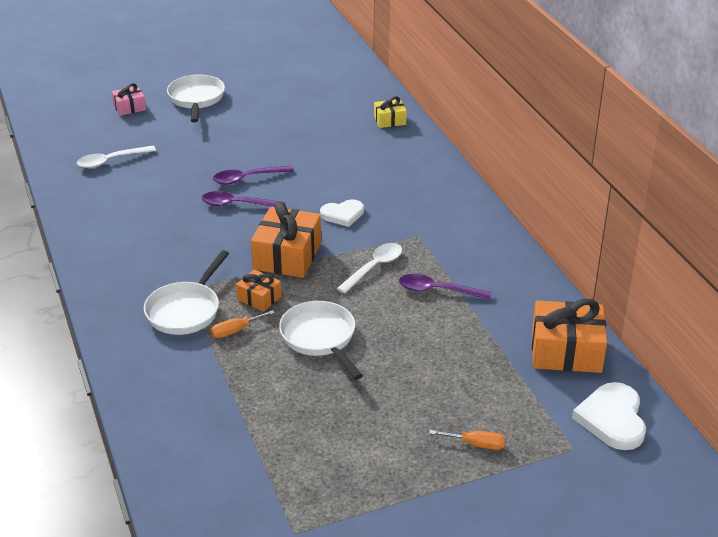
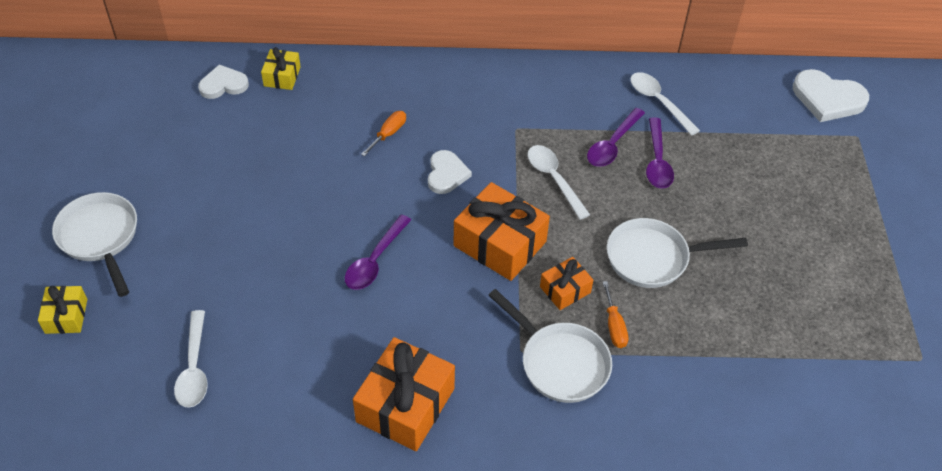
camera: 70 degrees left, 15 degrees up
pink gift [112,83,146,116] -> yellow gift [38,286,87,334]
white pan [167,75,225,122] -> white pan turned 45 degrees clockwise [52,192,137,297]
purple spoon [213,166,294,185] -> purple spoon moved to [646,117,674,189]
orange screwdriver [429,430,505,450] -> orange screwdriver moved to [361,111,406,156]
orange gift [532,299,607,373] -> orange gift moved to [353,337,455,451]
none -> white heart [198,64,249,99]
none -> white spoon [630,72,700,136]

